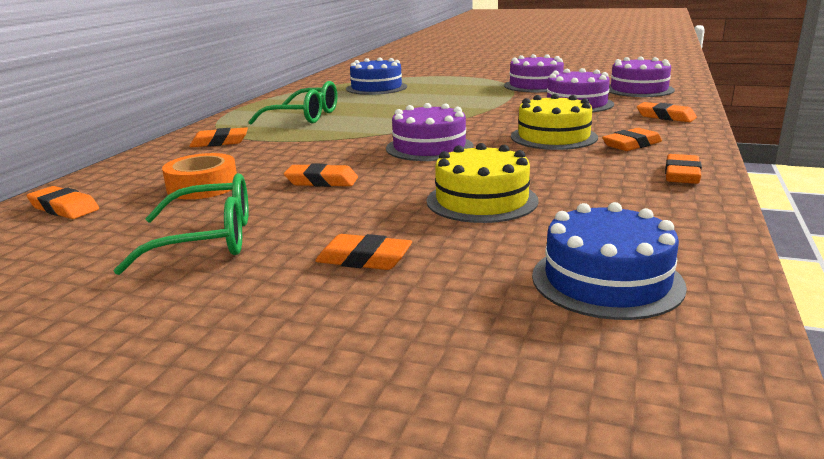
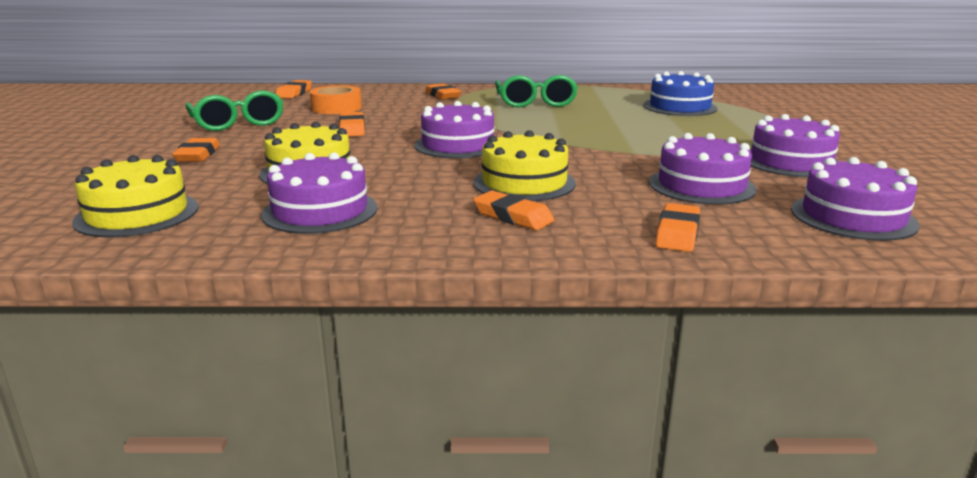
camera: 70 degrees right, 0 degrees up
blue cake [532,202,687,320] -> yellow cake [72,155,199,237]
orange eraser [665,154,702,184] -> none
none -> purple cake [261,152,378,234]

